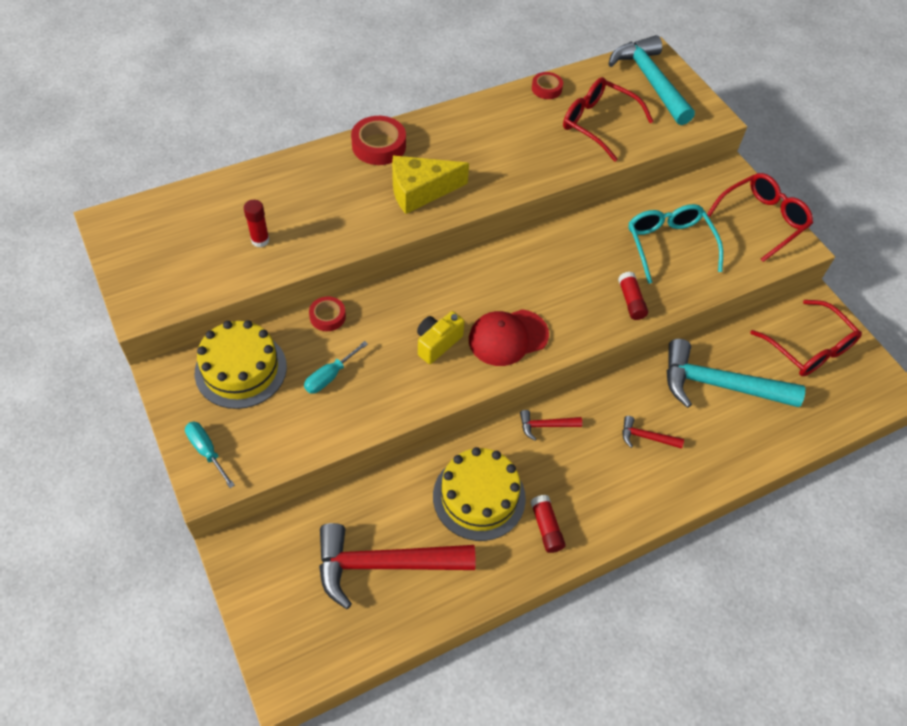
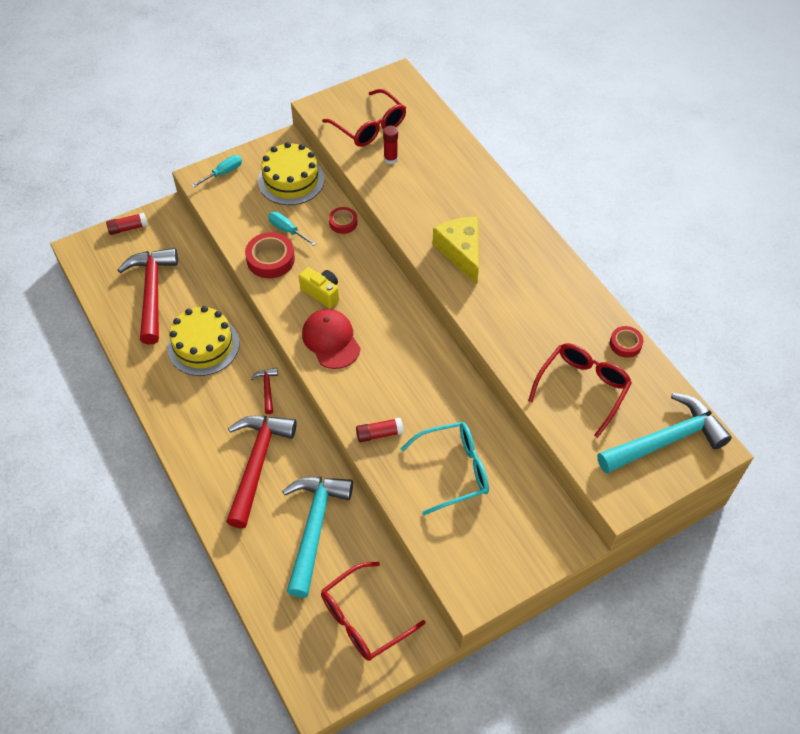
camera: 90 degrees right, 0 degrees up
red tape [351,116,406,165] -> red tape moved to [245,232,295,278]
red glue stick [530,495,566,553] -> red glue stick moved to [106,213,148,235]
red hammer [623,416,684,448] -> red hammer [226,416,297,528], size x2.30
red glasses [707,173,813,262] -> red glasses moved to [322,89,406,147]

